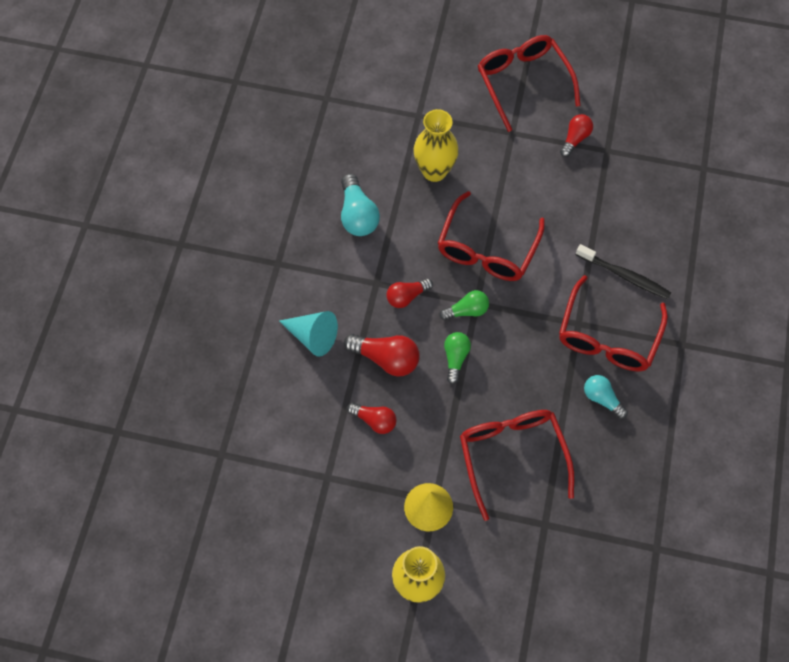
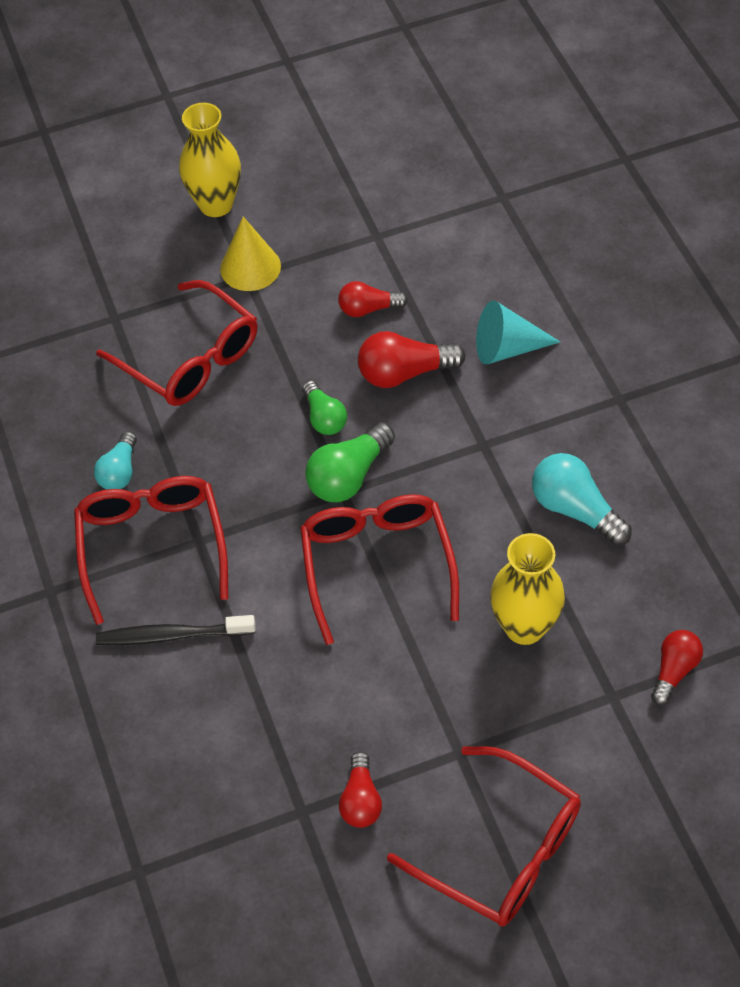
camera: 150 degrees right, 10 degrees down
red light bulb [386,279,433,308] -> red light bulb moved to [651,630,703,705]
green light bulb [439,290,489,321] -> green light bulb [305,422,395,502], size x1.53
turquoise light bulb [584,375,628,419] -> turquoise light bulb turned 90 degrees clockwise [94,431,137,490]

